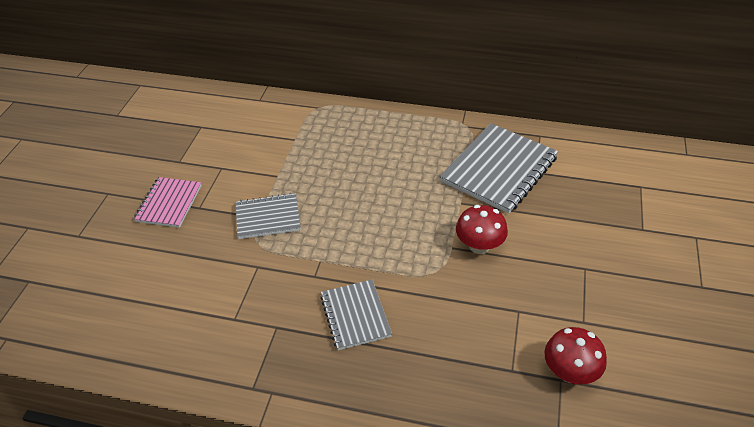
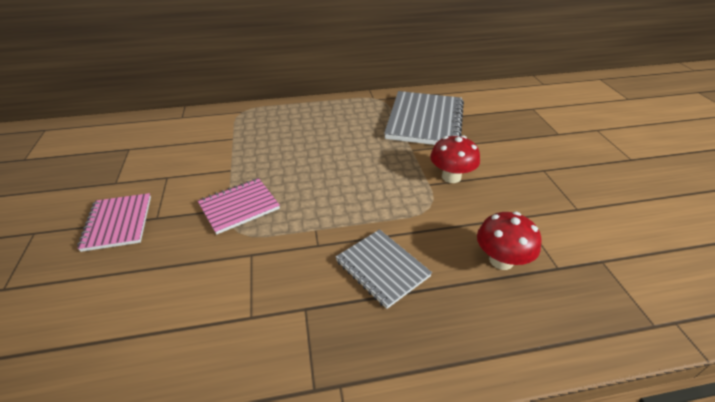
camera: 25 degrees left, 5 degrees down
grey notebook [236,193,301,239] -> pink notebook [198,178,280,235]
red mushroom [544,327,607,385] -> red mushroom moved to [477,212,541,270]

